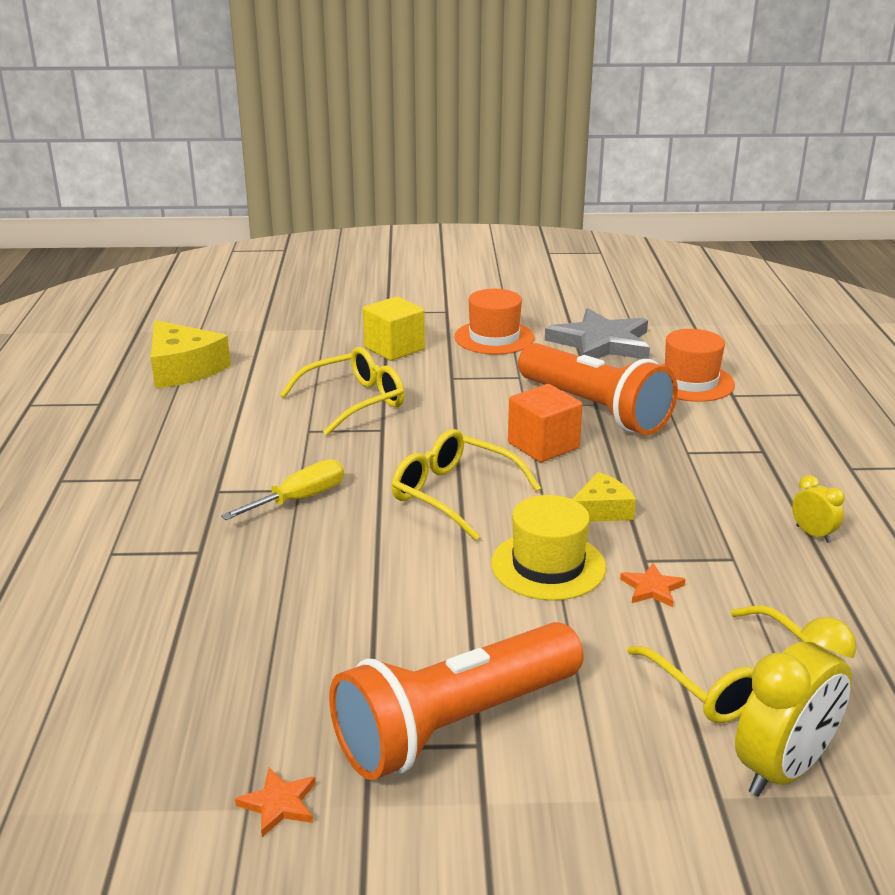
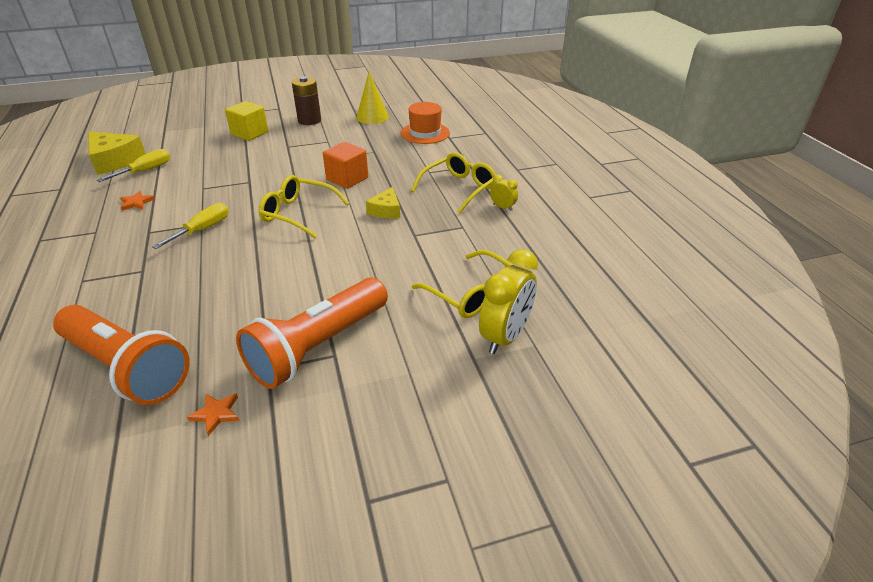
camera: 15 degrees left, 10 degrees up
yellow glasses [280,347,405,435] -> yellow glasses moved to [411,152,496,213]
orange hat [454,289,535,354] -> brown battery [292,76,321,125]
yellow hat [491,495,606,600] -> none
orange flashlight [518,343,678,435] -> orange flashlight moved to [53,305,190,405]
grey star [545,308,650,359] -> yellow cone [356,71,389,124]
yellow cheese [572,472,636,522] -> yellow cheese turned 150 degrees clockwise [366,187,400,219]
orange star [620,563,686,607] -> orange star moved to [120,191,155,211]
none -> yellow screwdriver [97,149,170,182]

